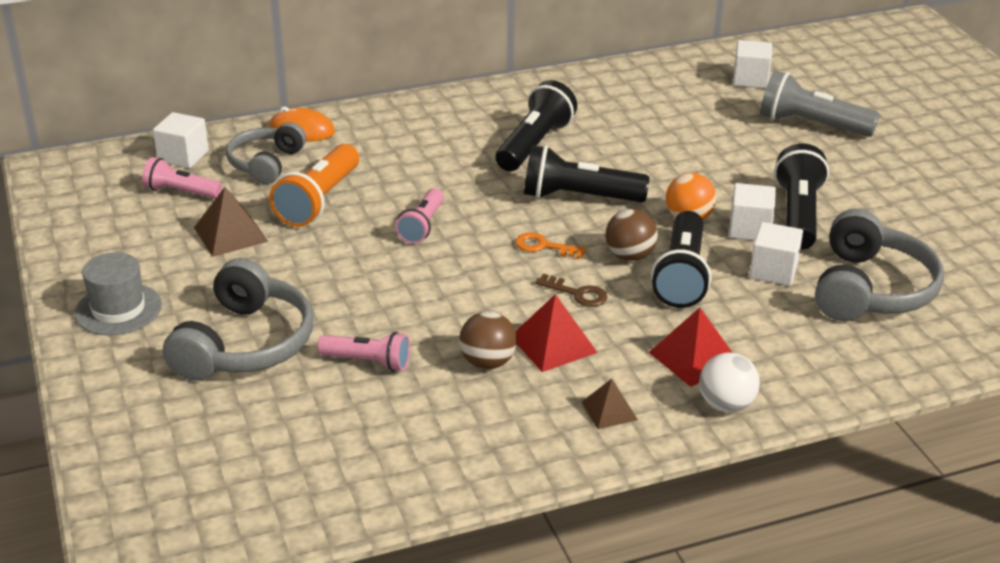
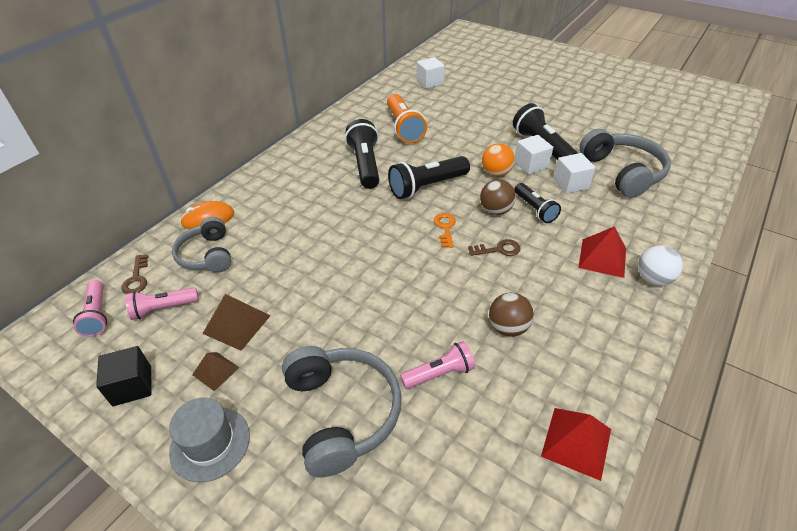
camera: 35 degrees left, 10 degrees up
white cube [153,112,209,168] -> brown key [121,254,148,294]
orange flashlight [269,144,359,227] -> orange flashlight moved to [387,94,427,143]
pink flashlight [395,188,444,244] -> pink flashlight moved to [73,280,107,337]
orange key [515,232,587,259] -> orange key turned 105 degrees clockwise [434,213,456,248]
red pyramid [516,294,598,372] -> red pyramid moved to [541,408,611,481]
brown pyramid [582,379,638,429] -> brown pyramid moved to [192,352,239,391]
black flashlight [651,211,711,308] -> black flashlight [514,183,561,223], size x0.63
grey flashlight [760,70,880,137] -> none
none -> black cube [96,346,152,406]

